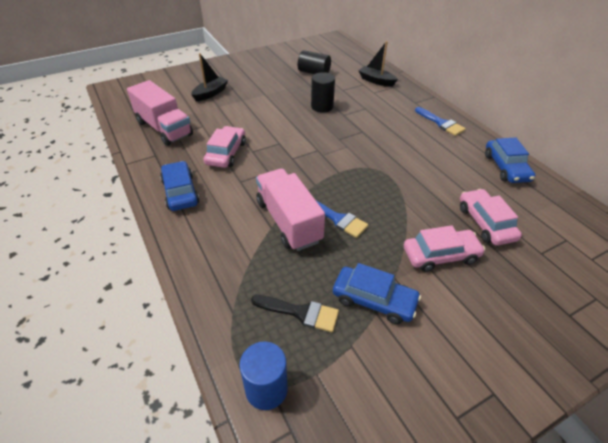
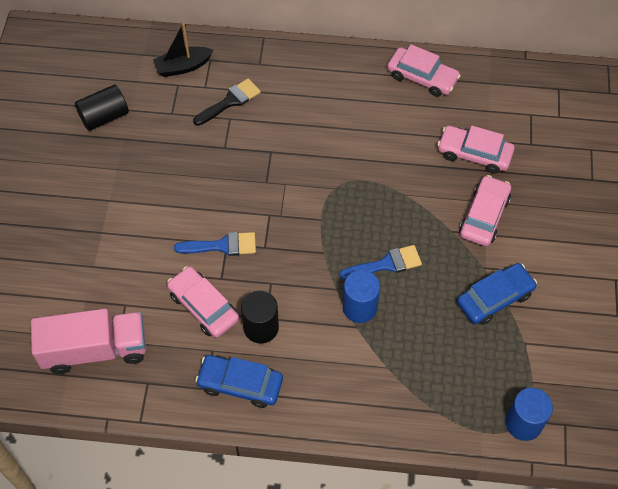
camera: 55 degrees left, 15 degrees up
black boat [191,53,228,102] -> none
black brush [251,295,339,333] -> black brush moved to [193,78,261,126]
pink truck [256,168,325,251] -> blue cylinder [343,270,380,323]
black cylinder [311,72,335,113] -> black cylinder moved to [241,291,279,344]
blue brush [415,107,466,136] -> blue brush moved to [174,232,256,256]
blue car [485,138,536,183] -> pink car [387,44,461,97]

